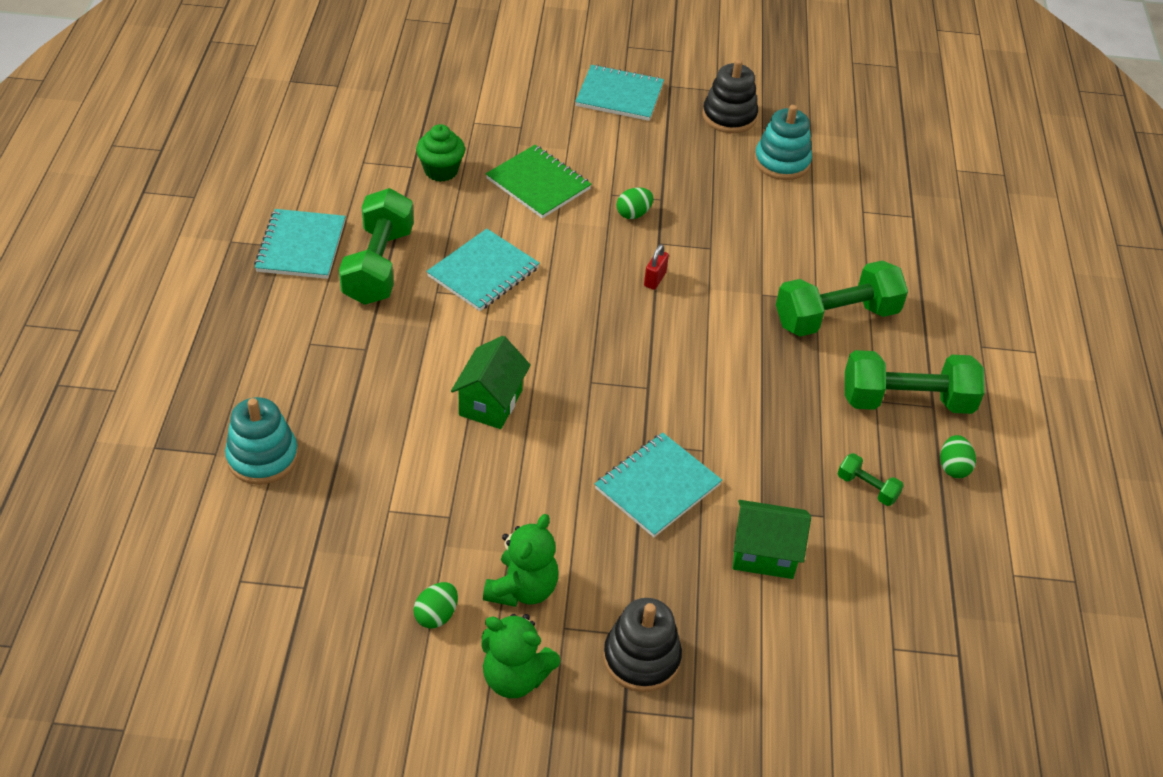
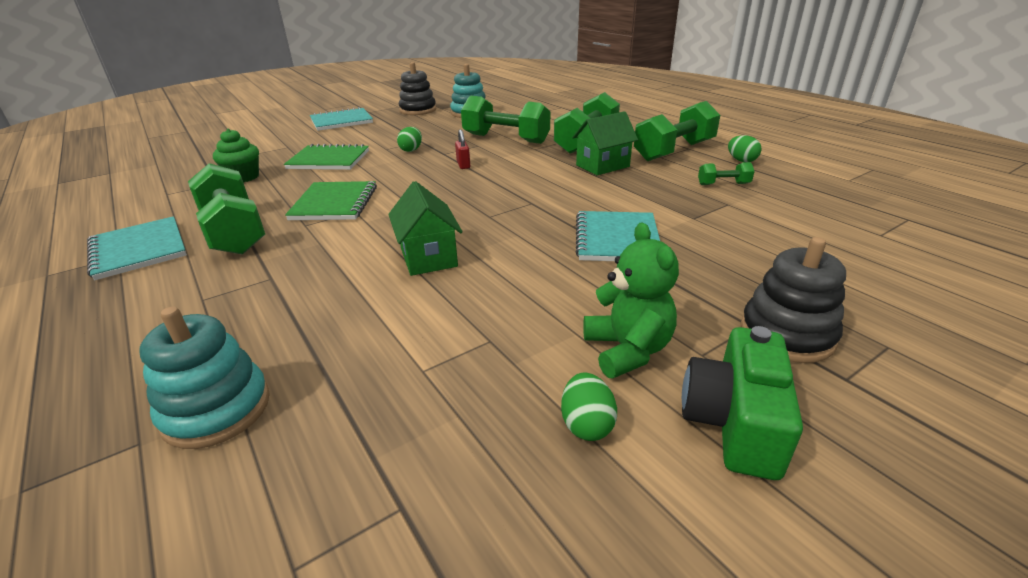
camera: 35 degrees left, 15 degrees down
turquoise notebook [426,229,540,311] -> green notebook [285,181,377,220]
green teddy bear [481,614,560,698] -> green camera [682,326,803,480]
green house [733,500,811,579] -> green house moved to [572,111,638,175]
none -> green dumbbell [461,96,550,144]

